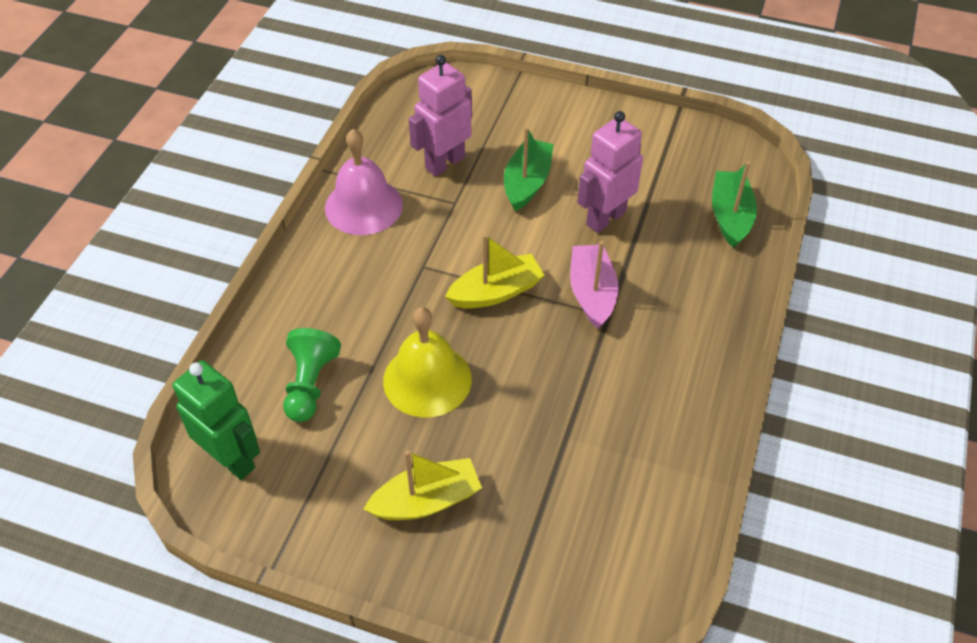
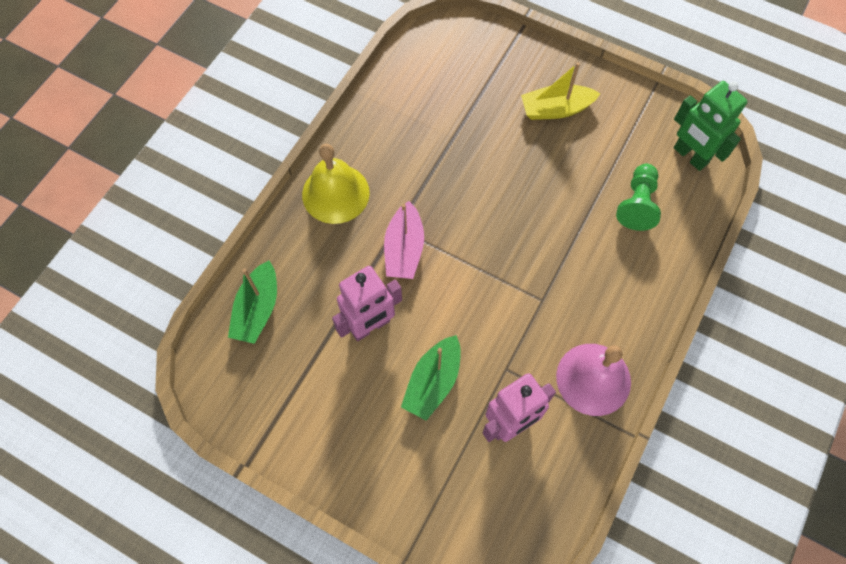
camera: 170 degrees left, 15 degrees up
yellow bell [383,307,472,417] -> yellow bell moved to [302,144,370,224]
yellow boat [445,234,545,308] -> none

